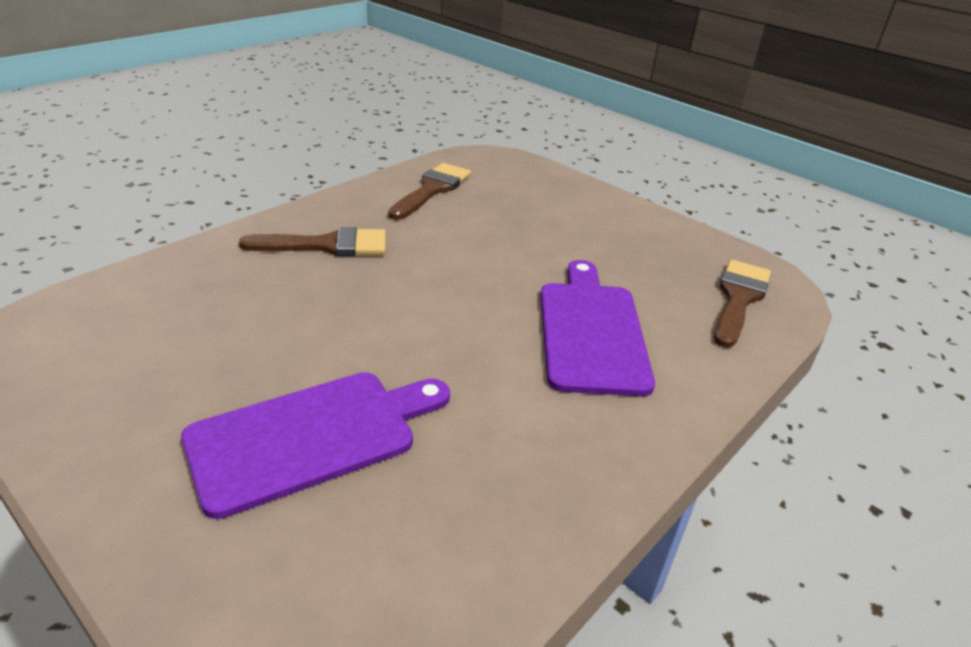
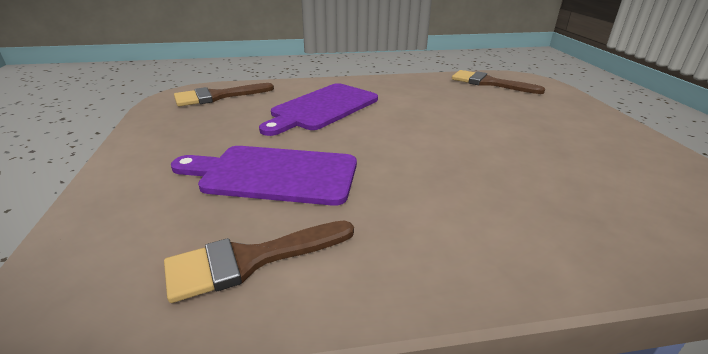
camera: 140 degrees left, 5 degrees down
purple cutting board [181,372,450,519] -> purple cutting board moved to [171,146,357,206]
brown brush [239,227,386,256] -> brown brush moved to [452,70,545,94]

